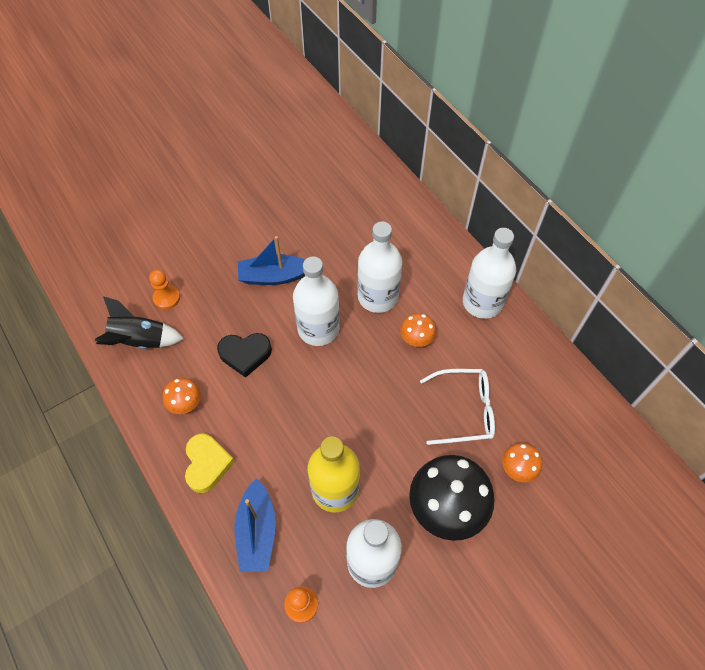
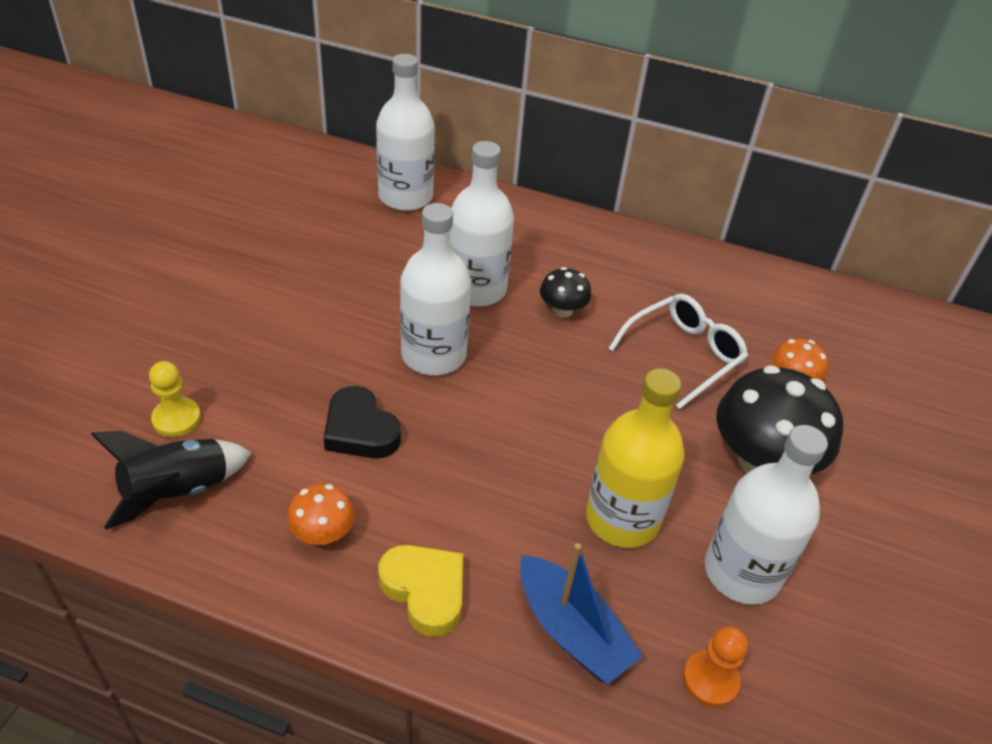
camera: 40 degrees left, 15 degrees down
orange pawn [149,270,180,310] -> yellow pawn [149,361,201,437]
black heart [217,333,272,378] -> black heart turned 90 degrees clockwise [324,386,401,458]
blue boat [238,236,305,285] -> none
orange mushroom [400,313,436,347] -> black mushroom [540,267,591,318]
white bottle [463,228,516,319] -> white bottle moved to [376,54,435,211]

